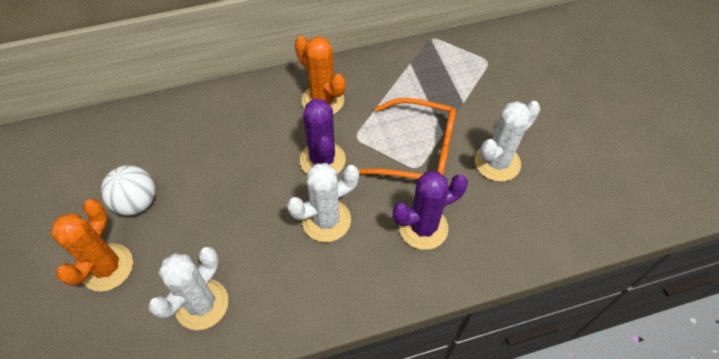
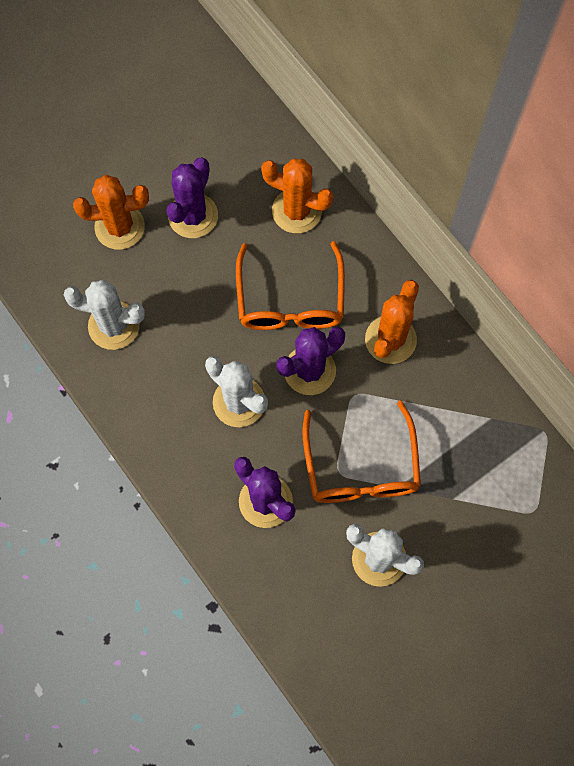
camera: 70 degrees right, 15 degrees up
white ball [101,165,155,216] -> purple cactus [166,157,218,238]
none -> orange glasses [236,241,345,330]
none -> orange cactus [261,159,334,233]

